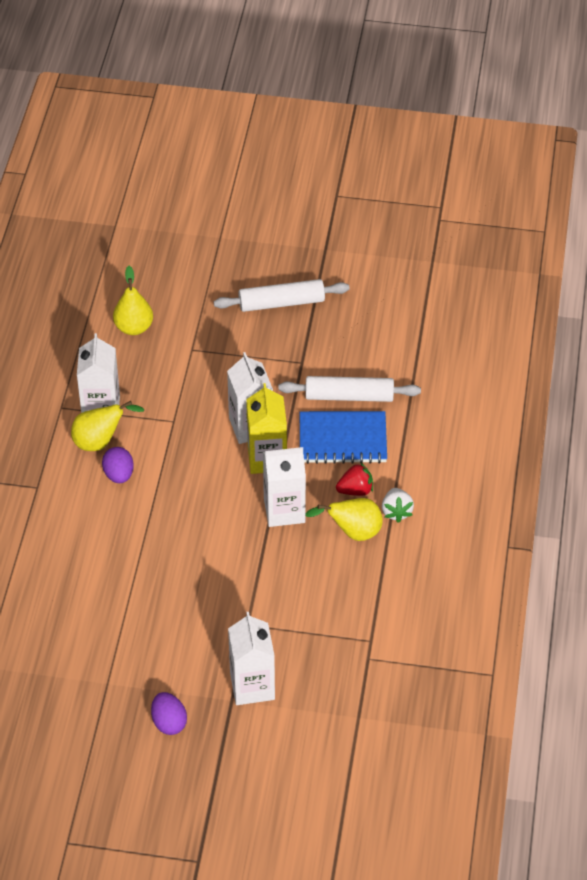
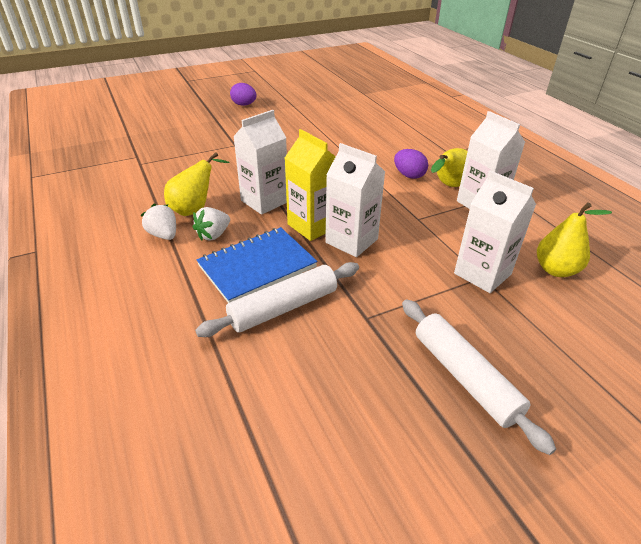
camera: 145 degrees right, 10 degrees down
white rolling pin [214,279,350,312] -> white rolling pin turned 75 degrees counterclockwise [402,299,556,455]
white carton [228,612,275,705] -> white carton moved to [454,171,536,293]
red strawberry [336,463,373,496] -> white strawberry [193,207,230,241]

